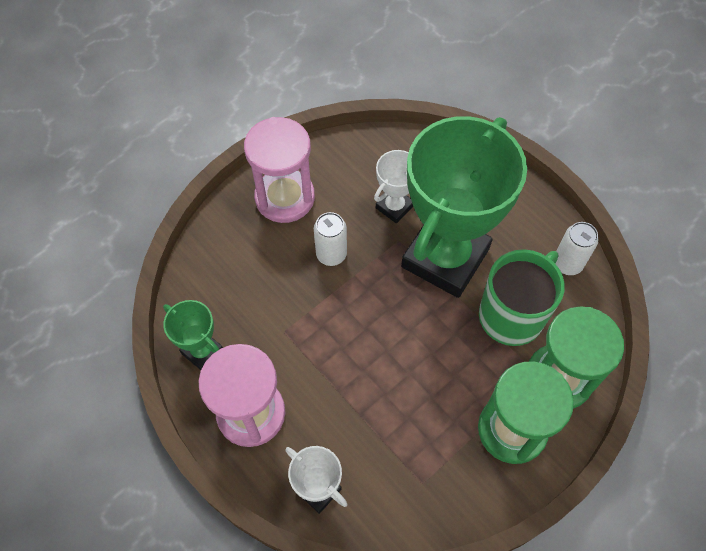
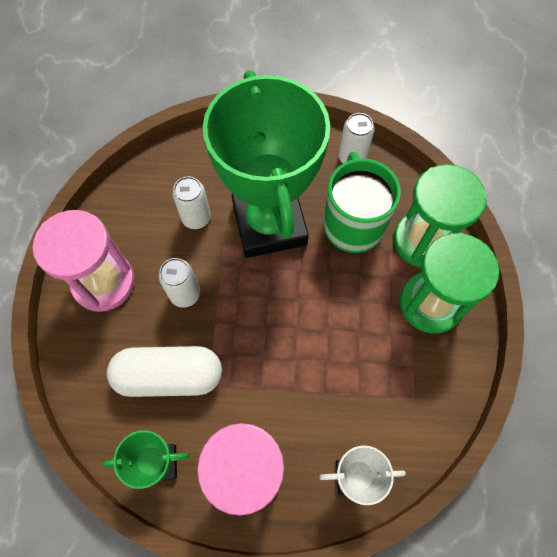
camera: 45 degrees left, 5 degrees up
white trophy [374,150,413,224] -> white can [172,176,211,229]
none -> white capsule [107,346,222,397]

